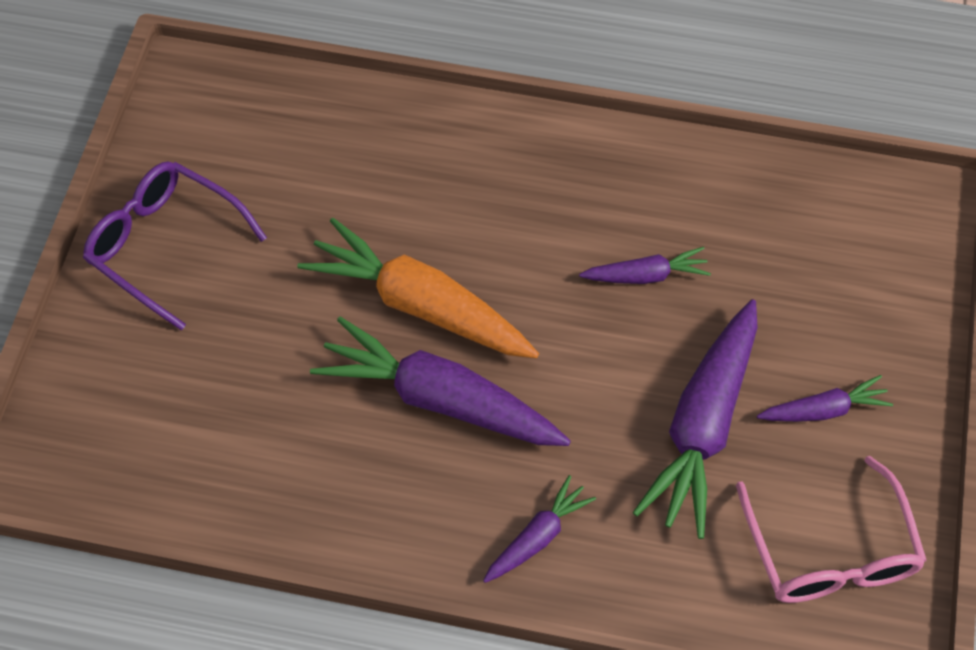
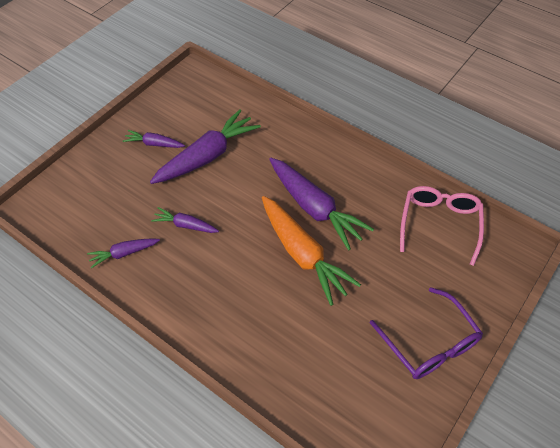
camera: 155 degrees left, 5 degrees down
purple carrot [483,475,596,583] -> purple carrot moved to [87,238,160,268]
pink glasses [736,456,927,603] -> pink glasses moved to [400,186,484,266]

